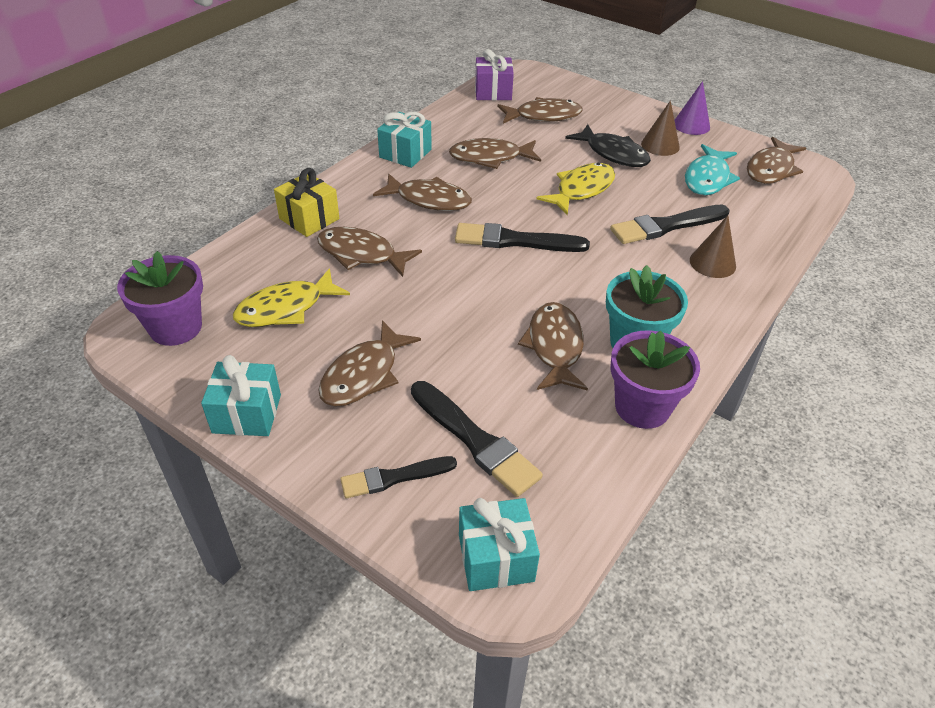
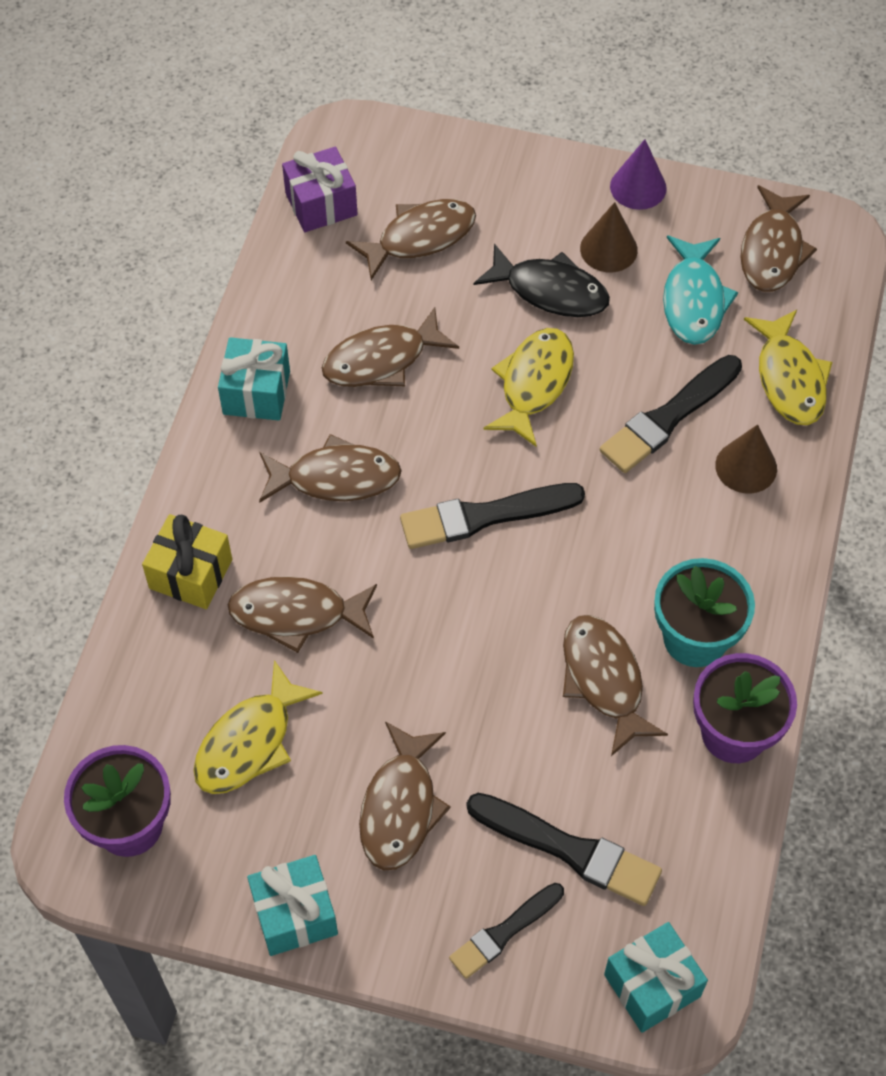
camera: 20 degrees left, 15 degrees up
none -> yellow fish [744,310,833,425]

